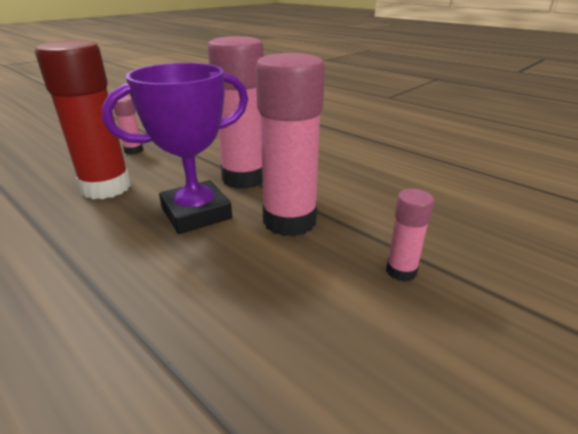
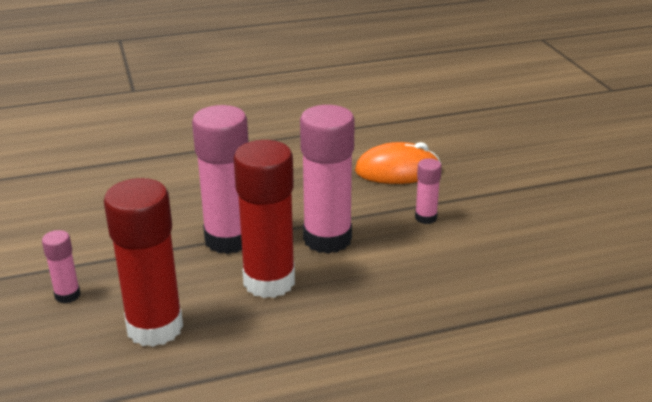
camera: 60 degrees left, 0 degrees up
purple trophy [102,63,248,234] -> red glue stick [234,140,295,298]
none -> orange mouse [355,142,441,184]

